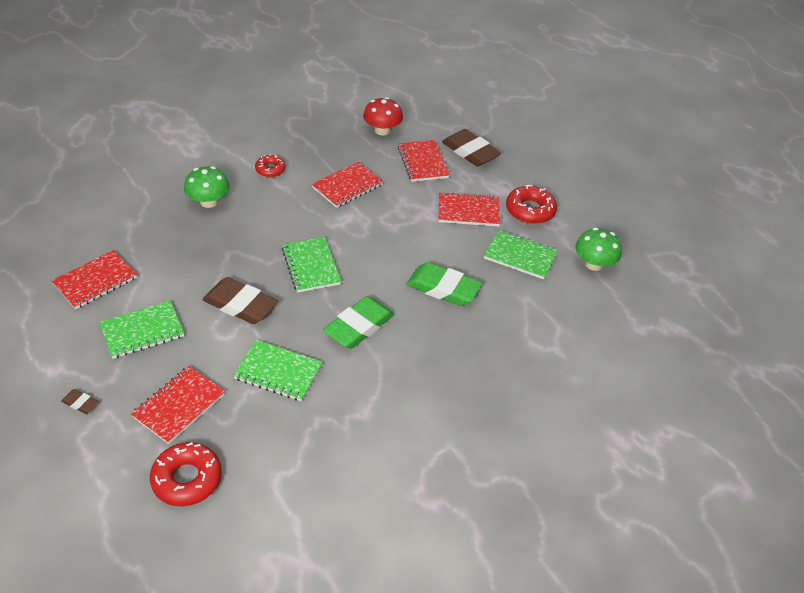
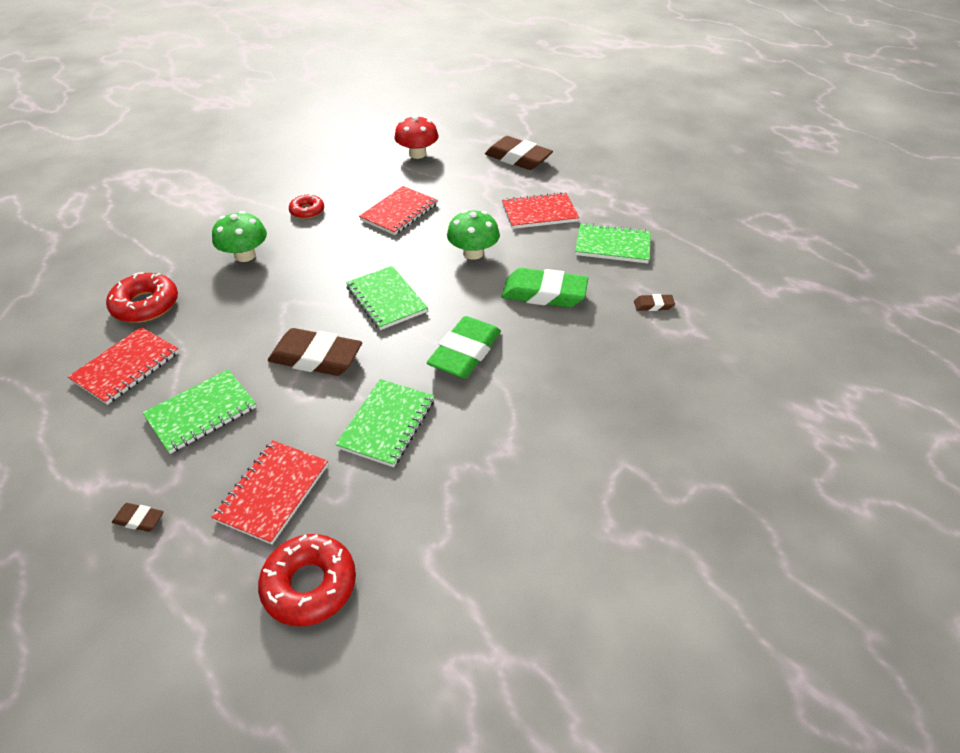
camera: 10 degrees left, 0 degrees up
green notebook [233,340,323,401] -> green notebook turned 75 degrees counterclockwise [335,379,434,467]
red notebook [398,140,450,182] -> none
red donut [506,185,557,224] -> red donut moved to [106,272,178,323]
green mushroom [575,228,622,271] -> green mushroom moved to [447,210,500,260]
none -> brown eraser [634,294,675,311]

